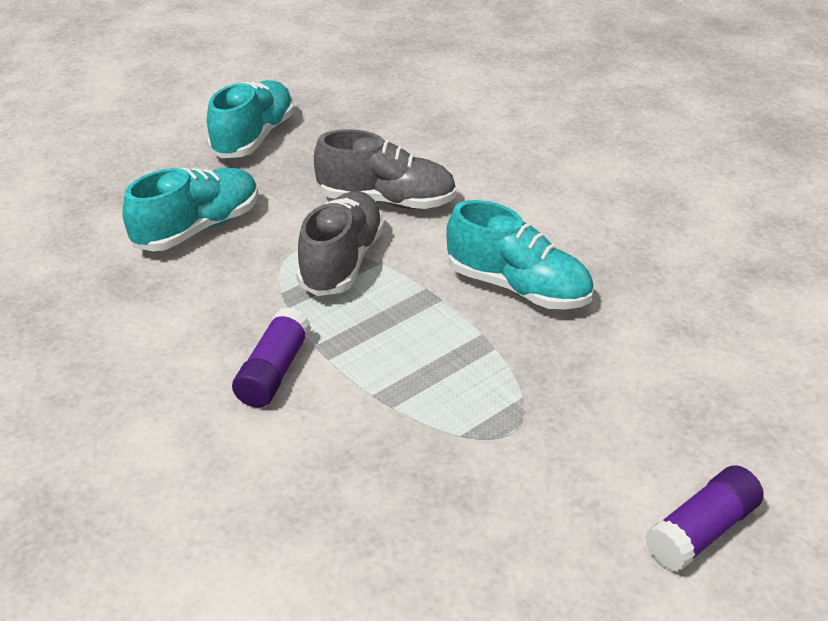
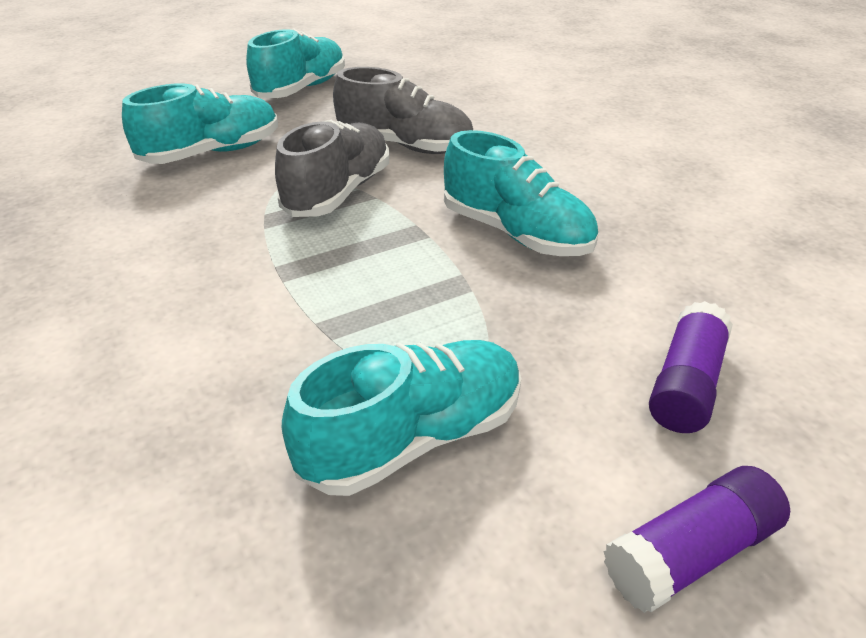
camera: 10 degrees right, 0 degrees up
purple glue stick [232,307,311,408] -> purple glue stick moved to [649,301,733,433]
none -> turquoise shoe [282,340,521,496]

